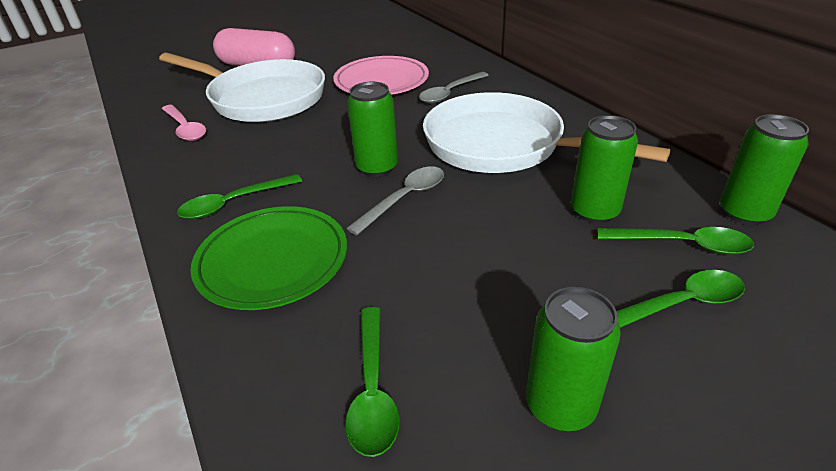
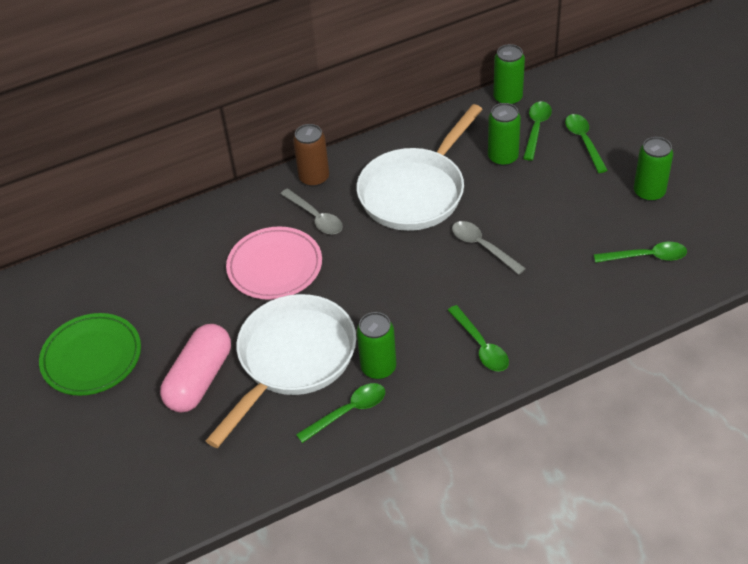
camera: 85 degrees left, 10 degrees up
pink spoon [162,105,206,141] -> green spoon [296,383,385,443]
green plate [190,206,347,310] -> green plate moved to [39,313,141,396]
green can [347,82,398,177] -> green can moved to [357,312,396,379]
none -> brown can [293,124,329,187]

